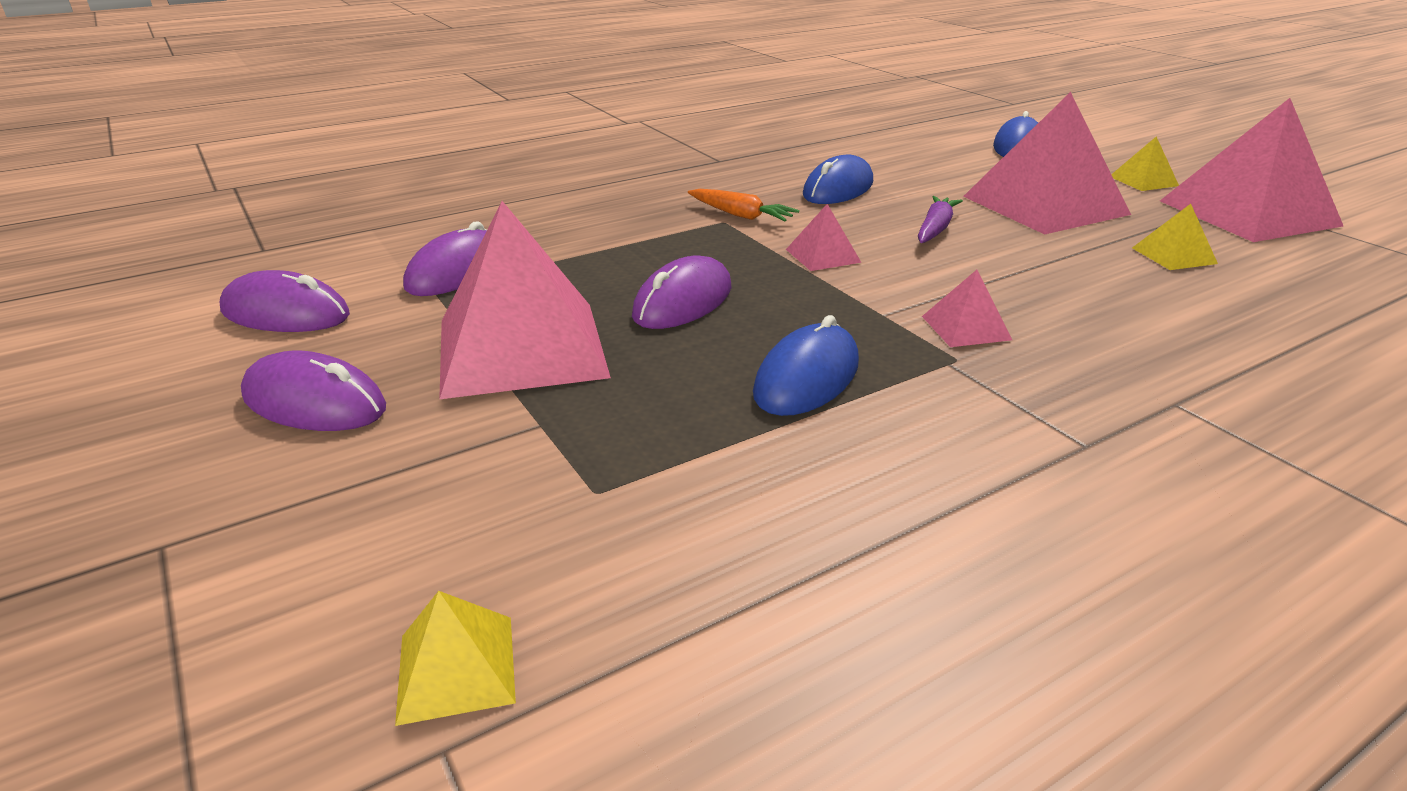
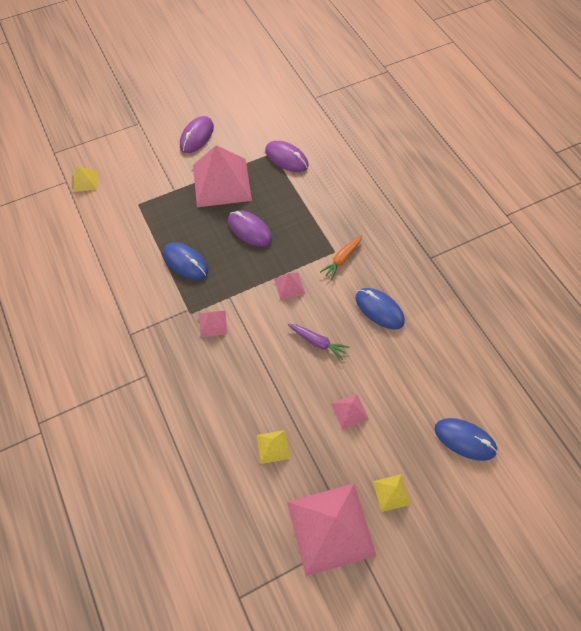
camera: 95 degrees right, 30 degrees up
purple mouse [220,270,350,332] -> none
pink pyramid [963,92,1131,235] -> pink pyramid [331,394,369,430], size x0.43

